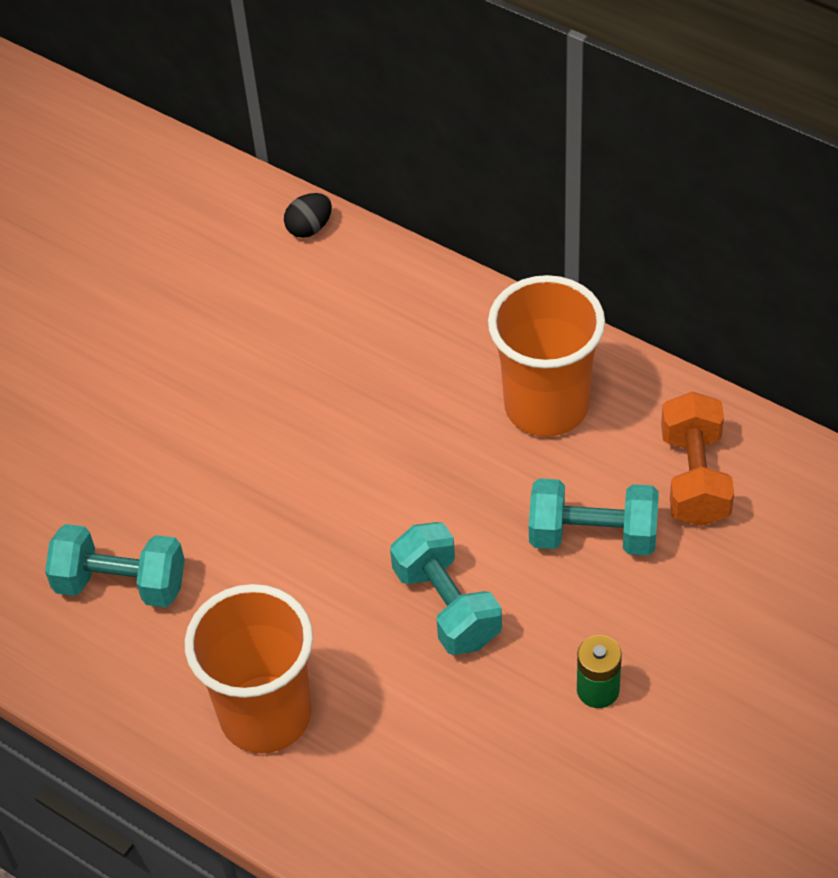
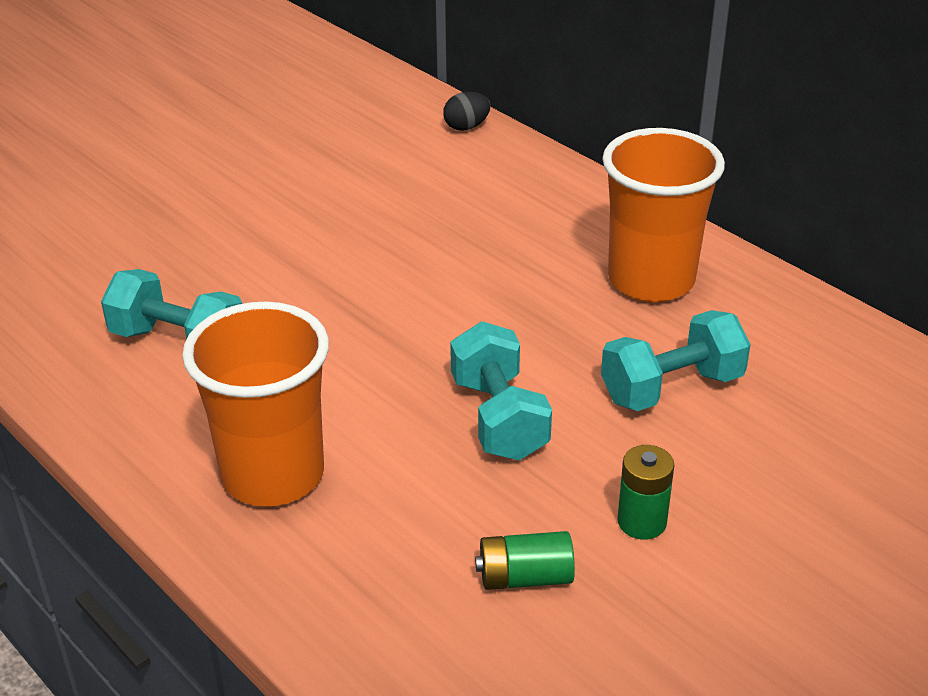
camera: 10 degrees right, 15 degrees down
turquoise dumbbell [529,478,659,556] -> turquoise dumbbell turned 45 degrees counterclockwise [601,310,751,411]
orange dumbbell [661,391,734,526] -> none
none -> green battery [475,531,575,590]

